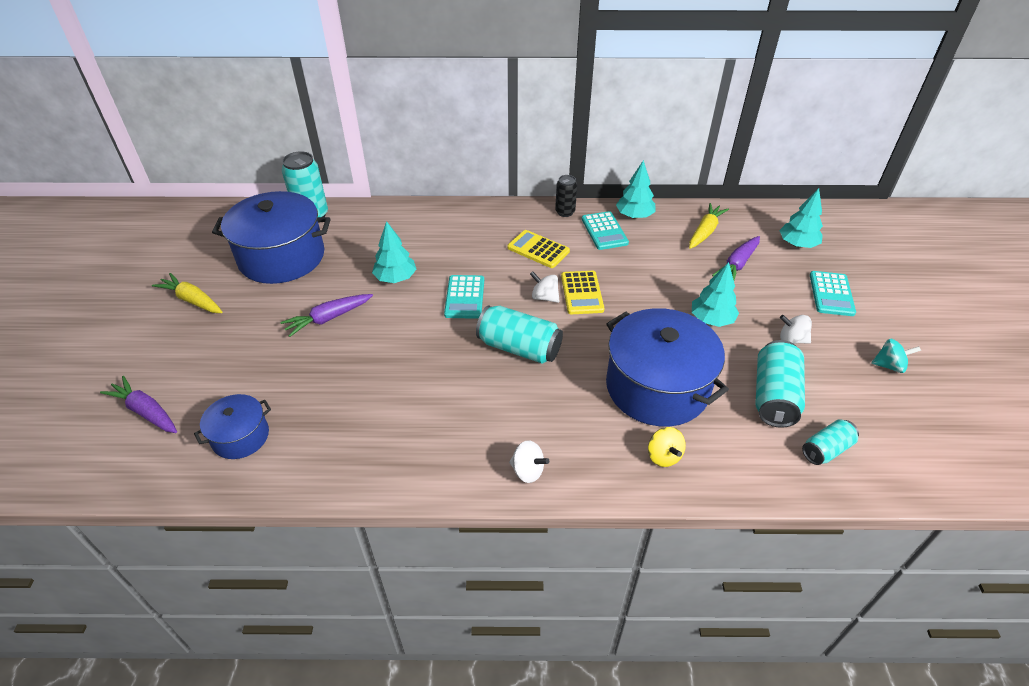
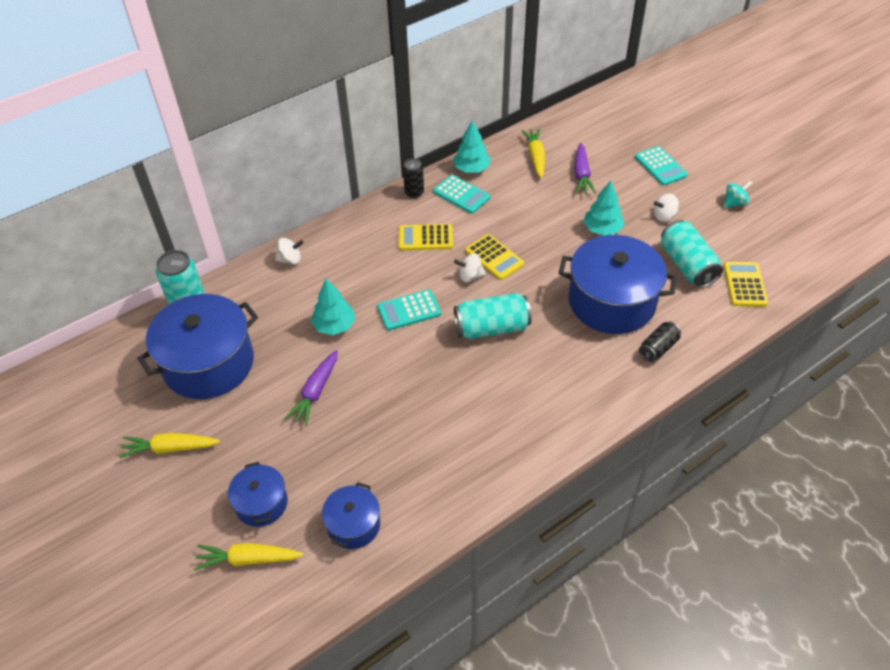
camera: 35 degrees left, 5 degrees up
purple carrot [100,376,177,433] -> yellow carrot [194,543,304,571]
turquoise calculator [444,275,484,319] -> turquoise calculator turned 105 degrees clockwise [377,290,441,330]
white spinning top [509,440,549,483] -> white spinning top moved to [275,238,304,264]
yellow spinning top [648,427,686,467] -> black can [639,321,681,362]
turquoise tree [779,188,823,248] -> none
turquoise can [802,419,859,465] -> yellow calculator [724,262,768,307]
none -> blue pot [228,462,288,527]

